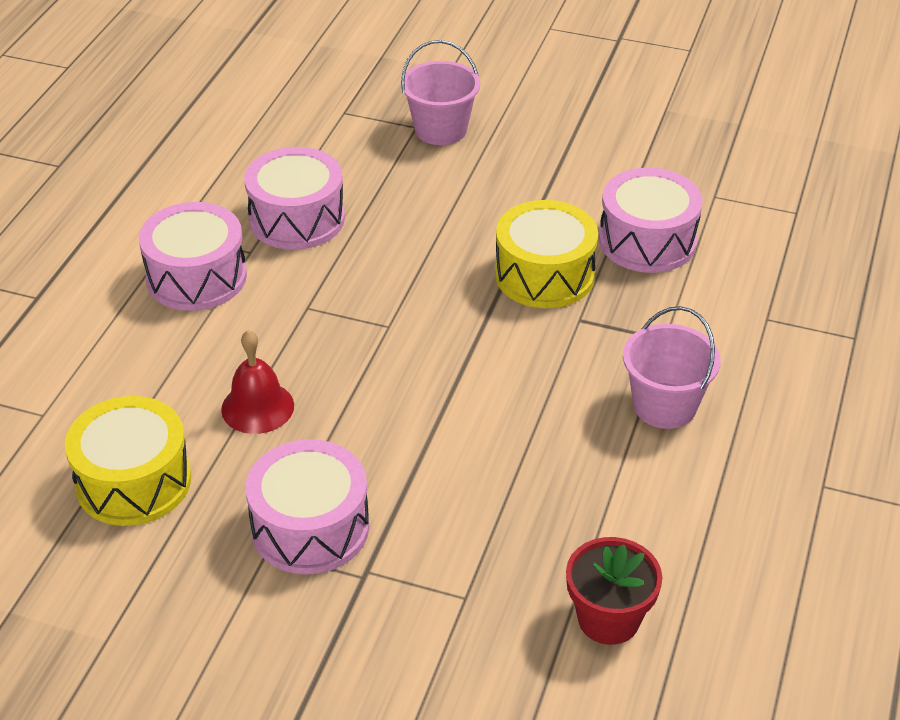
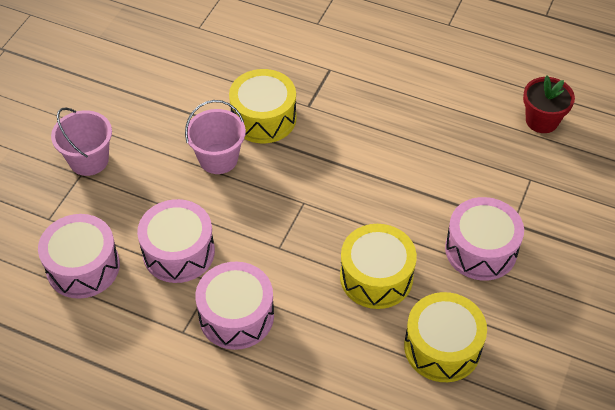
camera: 85 degrees left, 10 degrees up
red bell [221,330,294,434] -> yellow drum [340,224,417,309]
pink drum [599,168,703,273] -> pink drum moved to [38,214,120,299]
pink bucket [623,306,721,429] -> pink bucket moved to [185,100,246,174]

